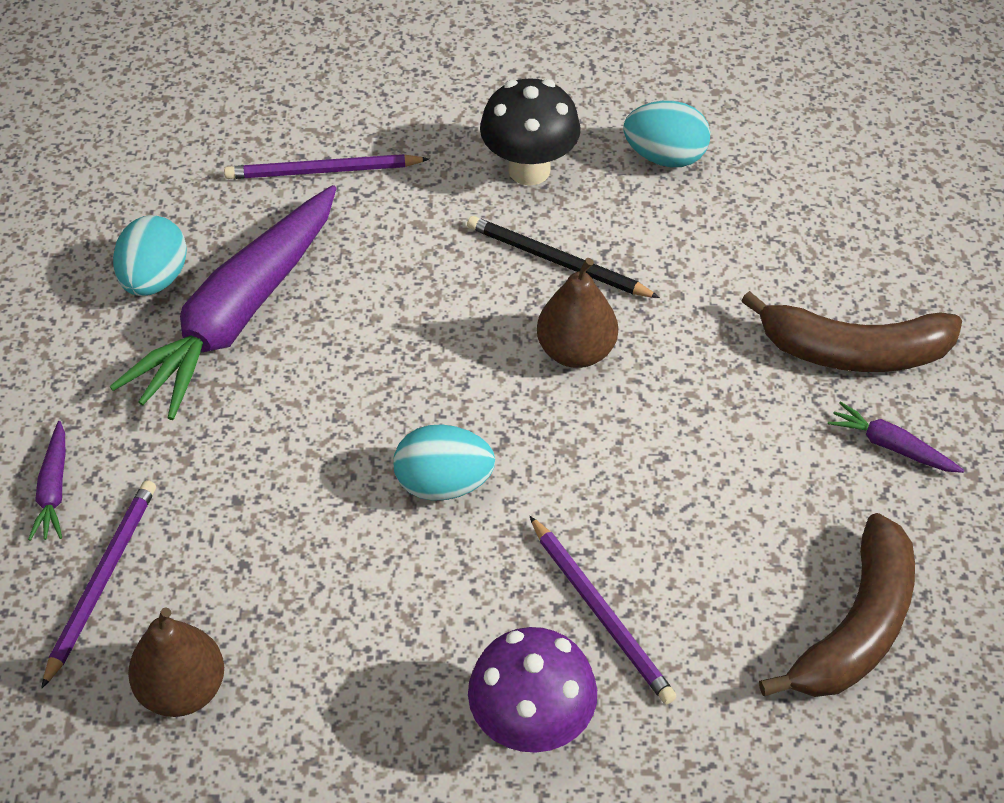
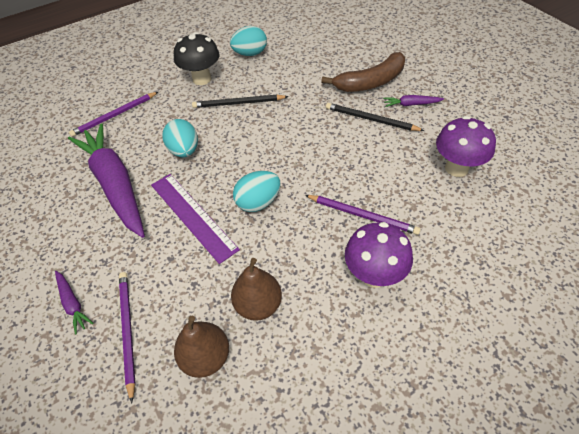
camera: 30 degrees left, 0 degrees up
purple carrot [110,185,337,420] -> purple carrot turned 150 degrees clockwise [68,123,145,238]
turquoise egg [113,215,187,296] -> turquoise egg moved to [162,119,198,157]
brown pear [537,258,618,368] -> brown pear moved to [231,258,282,321]
brown banana [759,513,915,697] -> purple mushroom [436,116,496,177]
none -> purple ruler [151,174,240,264]
none -> black pencil [326,103,424,131]

